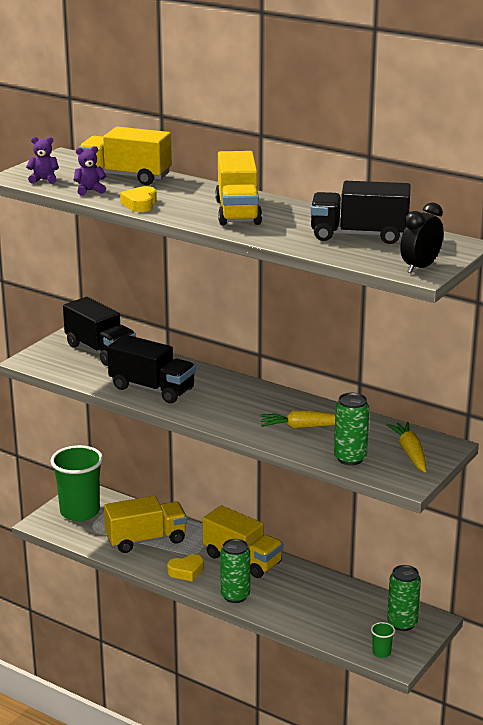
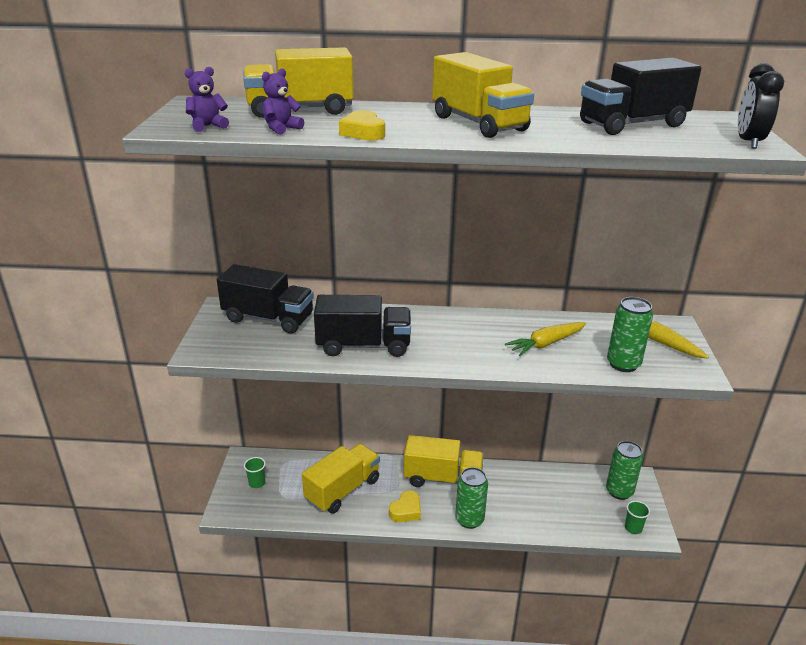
camera: 30 degrees left, 5 degrees up
green cup [50,445,103,521] -> green cup [244,457,266,488], size x0.40

